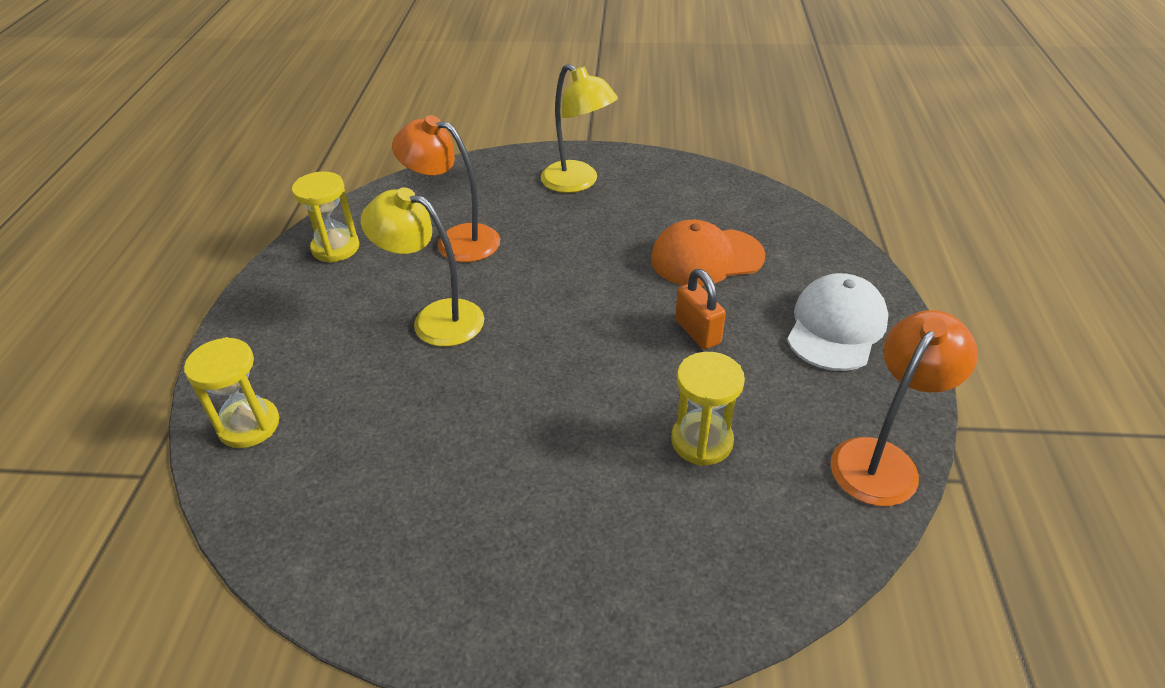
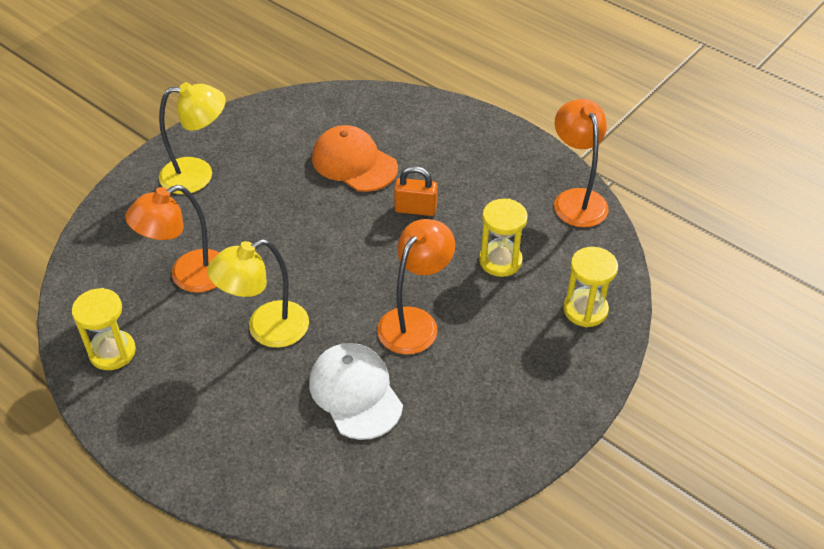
camera: 55 degrees left, 5 degrees up
yellow hourglass [184,337,279,448] -> yellow hourglass moved to [563,247,618,327]
orange cap [651,220,765,286] -> orange cap turned 105 degrees clockwise [312,125,398,192]
white cap [787,273,888,371] -> white cap moved to [309,343,403,440]
none -> orange lamp [377,219,455,354]

